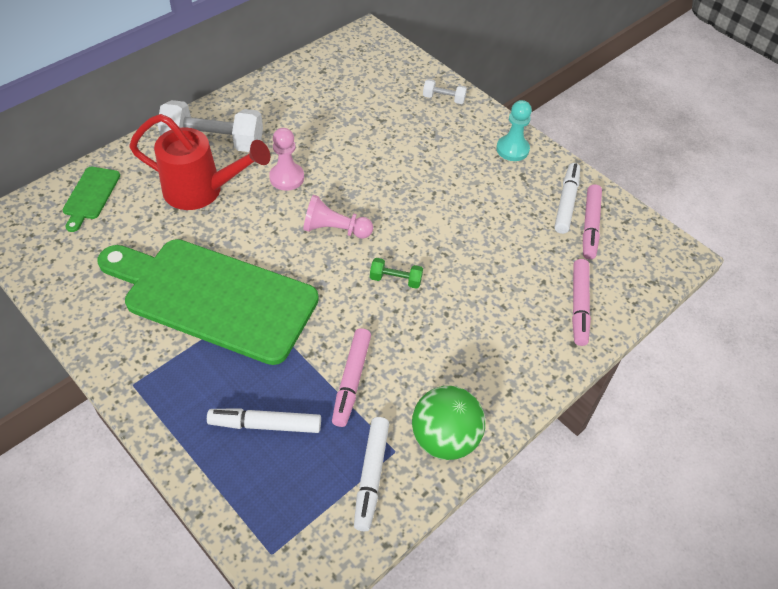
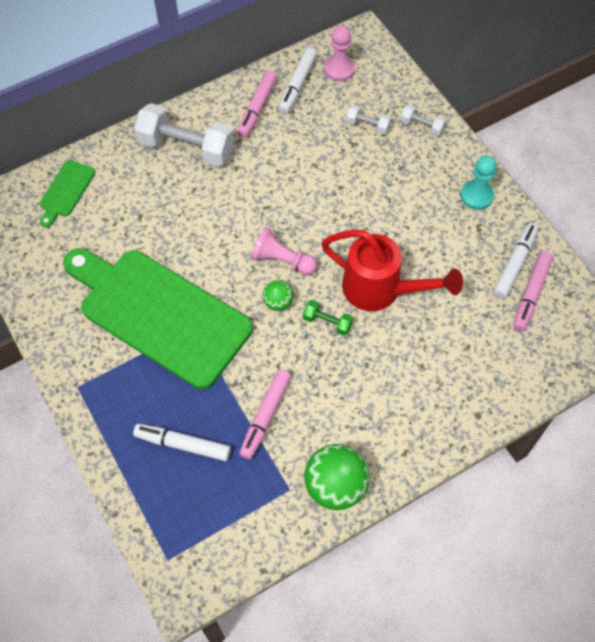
camera: 15 degrees right, 10 degrees up
red watering can [129,114,270,210] -> red watering can moved to [321,230,463,311]
pink pawn [269,128,304,191] -> pink pawn moved to [324,26,355,82]
white marker [354,417,389,531] -> white marker moved to [278,48,317,114]
pink marker [572,259,591,346] -> pink marker moved to [237,70,277,138]
none -> green ball [262,280,293,311]
none -> white dumbbell [346,105,391,135]

